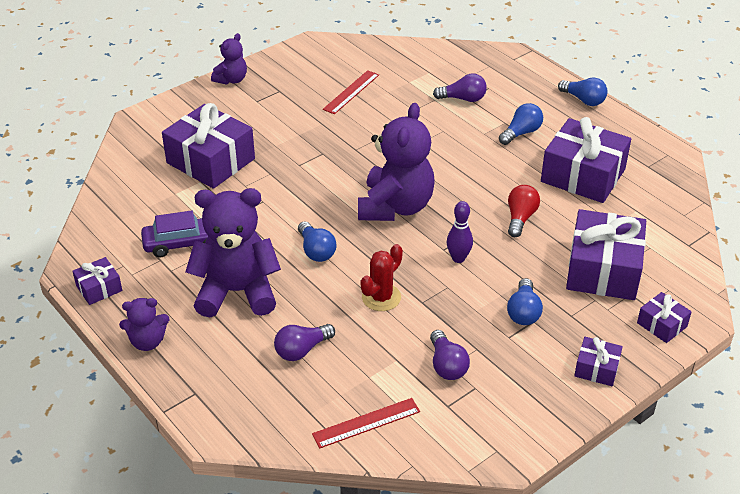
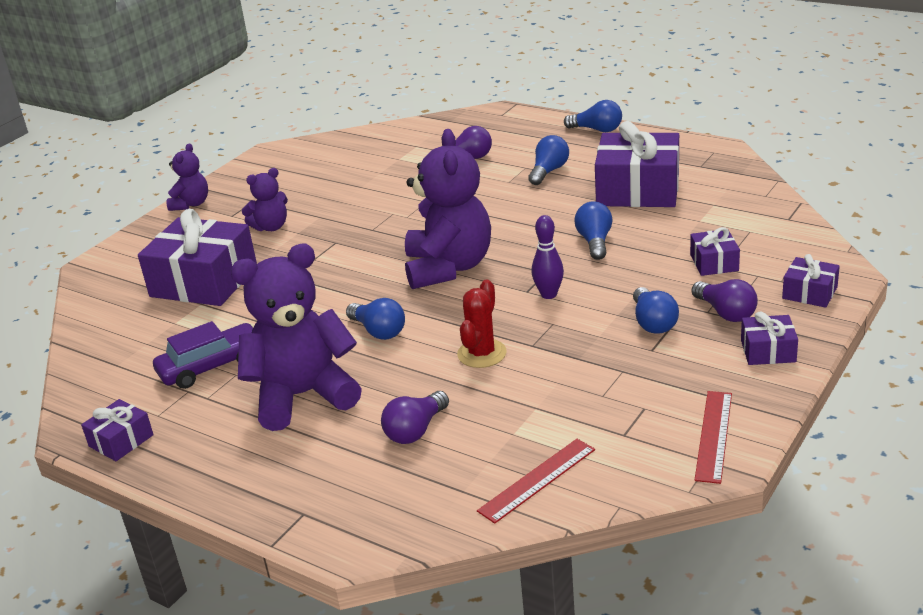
camera: 15 degrees left, 10 degrees down
purple teddy bear [119,298,169,351] -> purple teddy bear moved to [242,168,288,231]
red ruler [323,70,379,114] -> red ruler moved to [695,391,732,484]
purple light bulb [430,330,470,380] -> purple light bulb moved to [692,279,758,322]
red light bulb [508,185,540,237] -> blue light bulb [574,201,612,260]
purple gift [566,209,646,300] -> purple gift [690,227,740,276], size x0.48

